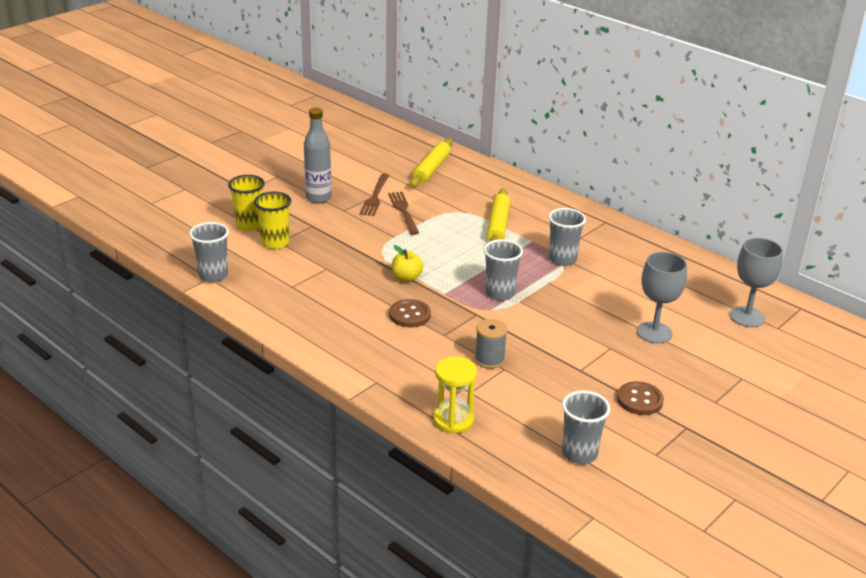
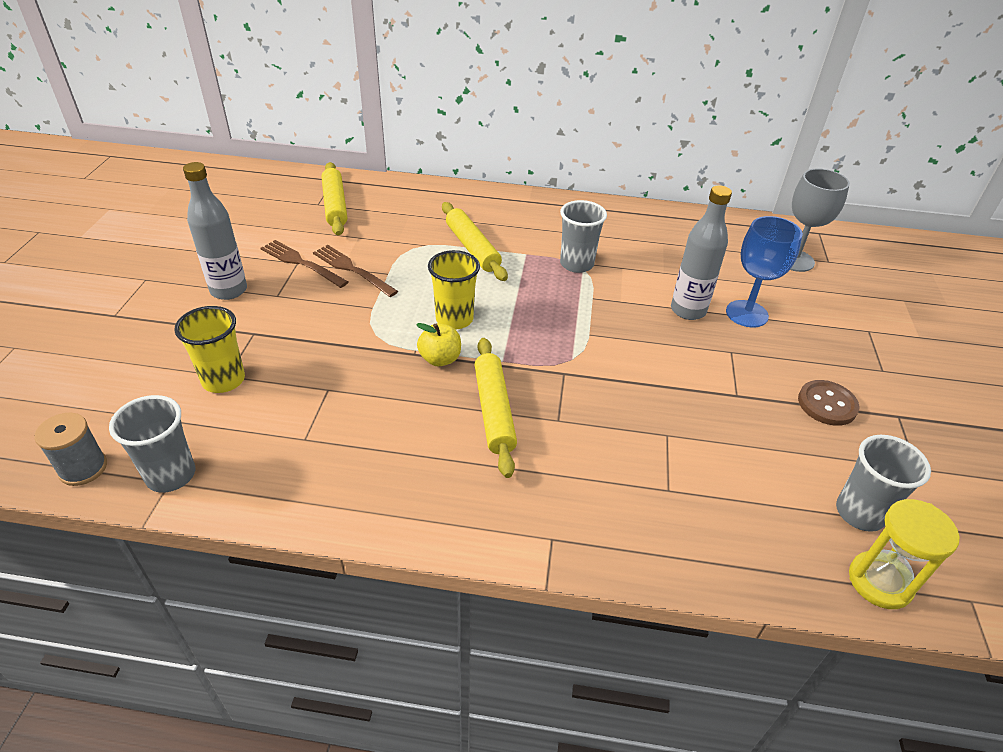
camera: 35 degrees left, 10 degrees up
yellow cup [228,175,265,231] -> yellow cup moved to [428,250,480,330]
brown fork [360,173,390,216] -> brown fork turned 150 degrees clockwise [260,240,348,288]
brown button [389,299,431,327] -> yellow rolling pin [474,338,517,478]
yellow hourglass [433,356,477,434] -> yellow hourglass moved to [849,499,960,609]
grey spool [475,319,507,369] -> grey spool moved to [34,413,107,486]
grey cup [484,239,523,301] -> none
grey goblet [637,252,687,343] -> blue goblet [726,216,803,327]
none -> grey bottle [671,185,732,320]

